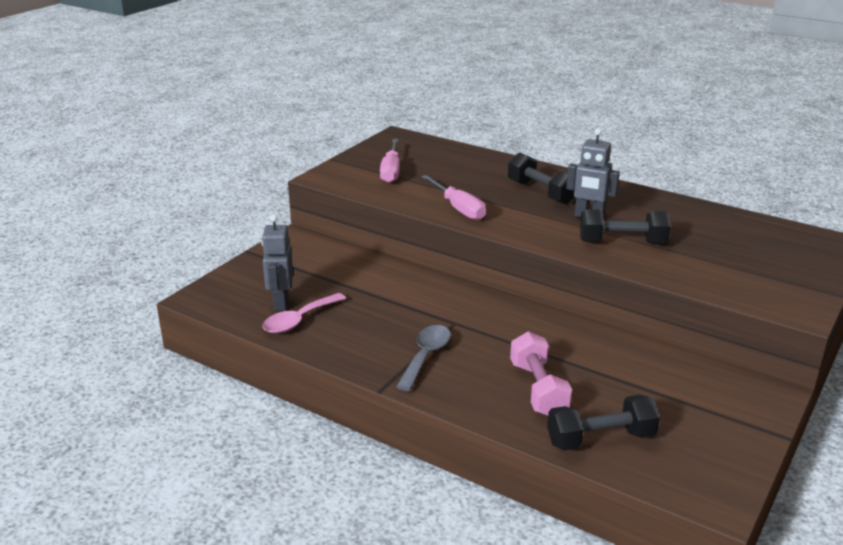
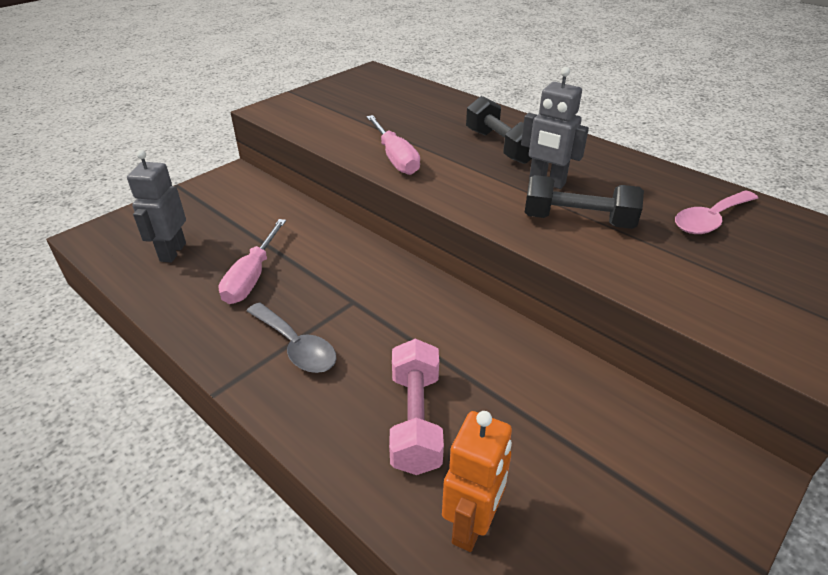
camera: 10 degrees right, 10 degrees up
pink spoon [262,293,346,333] -> pink spoon moved to [675,190,758,234]
pink screwdriver [380,139,400,183] -> pink screwdriver moved to [219,219,286,304]
grey spoon [396,325,451,391] -> grey spoon turned 105 degrees clockwise [247,302,337,373]
black dumbbell [547,395,660,451] -> orange robot [442,411,512,552]

